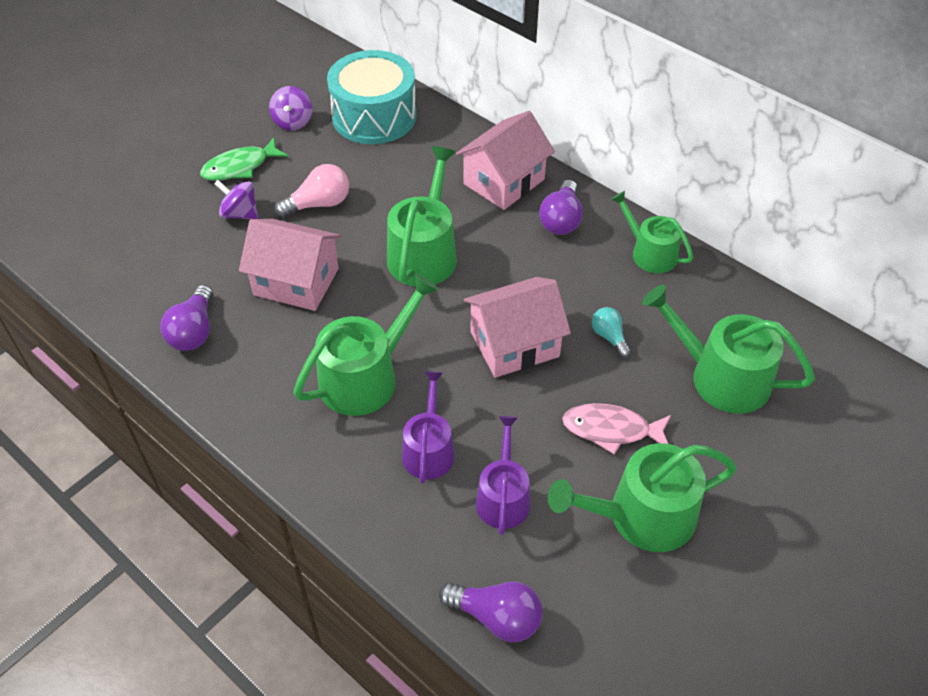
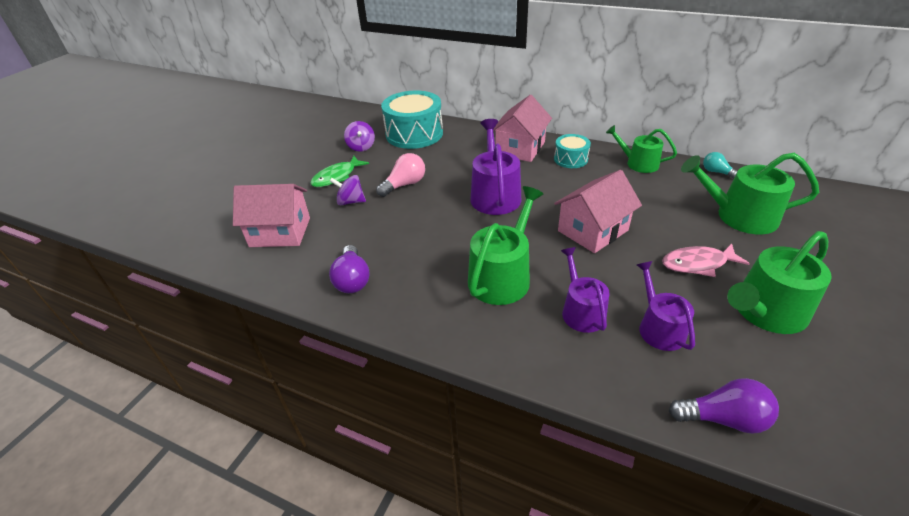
camera: 15 degrees left, 10 degrees down
pink house [239,219,341,311] -> pink house moved to [233,184,310,247]
green watering can [387,146,457,286] -> purple watering can [470,119,521,215]
purple light bulb [539,180,583,235] -> turquoise drum [554,134,591,168]
turquoise light bulb [592,307,631,358] -> turquoise light bulb moved to [703,152,737,179]

